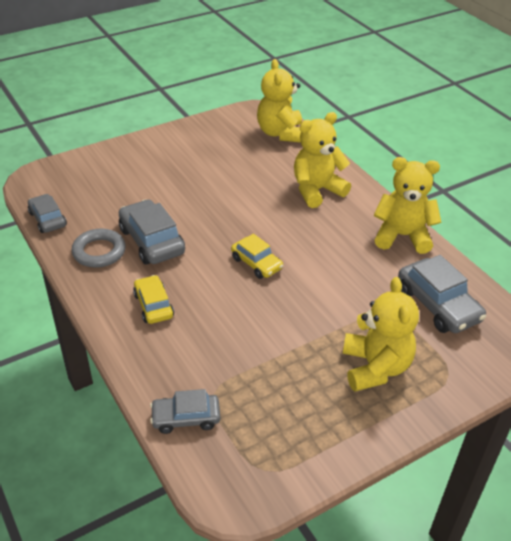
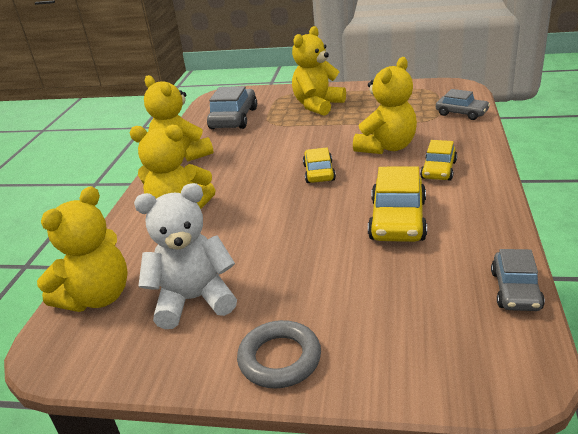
camera: 135 degrees left, 10 degrees down
grey ring [72,229,126,268] -> grey ring moved to [237,320,321,389]
grey car [119,199,185,265] -> yellow car [368,166,427,242]
none -> white teddy bear [134,183,237,329]
none -> yellow teddy bear [353,57,417,154]

